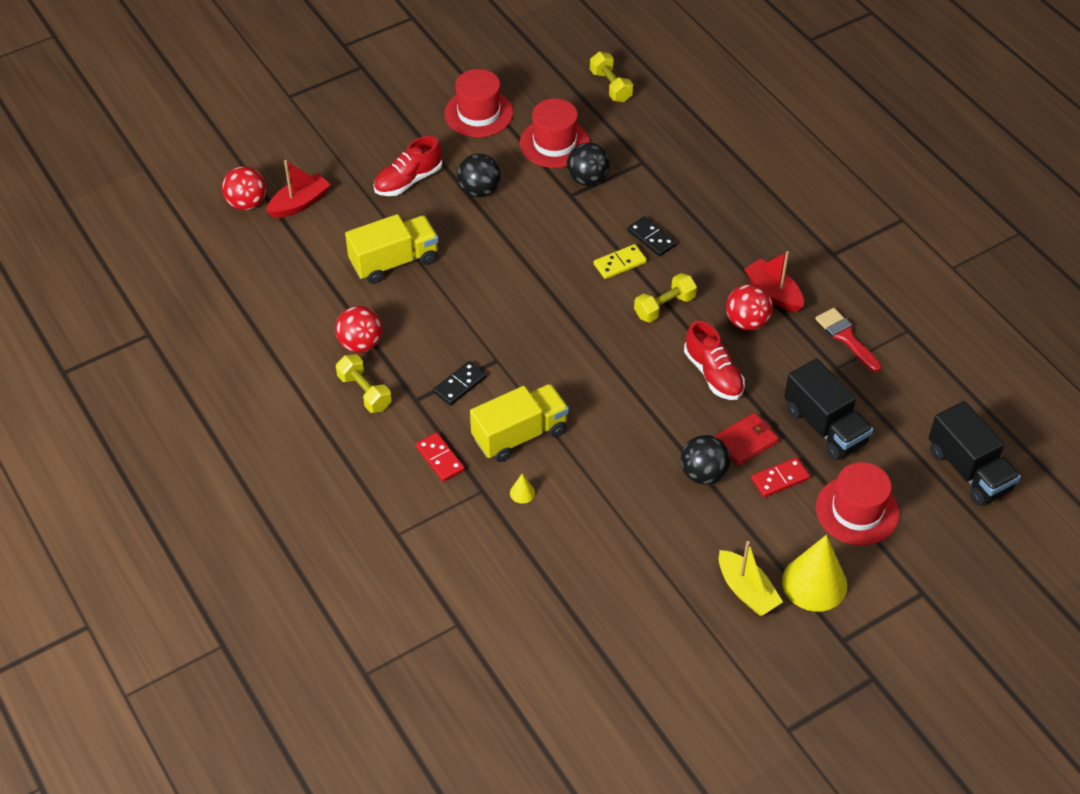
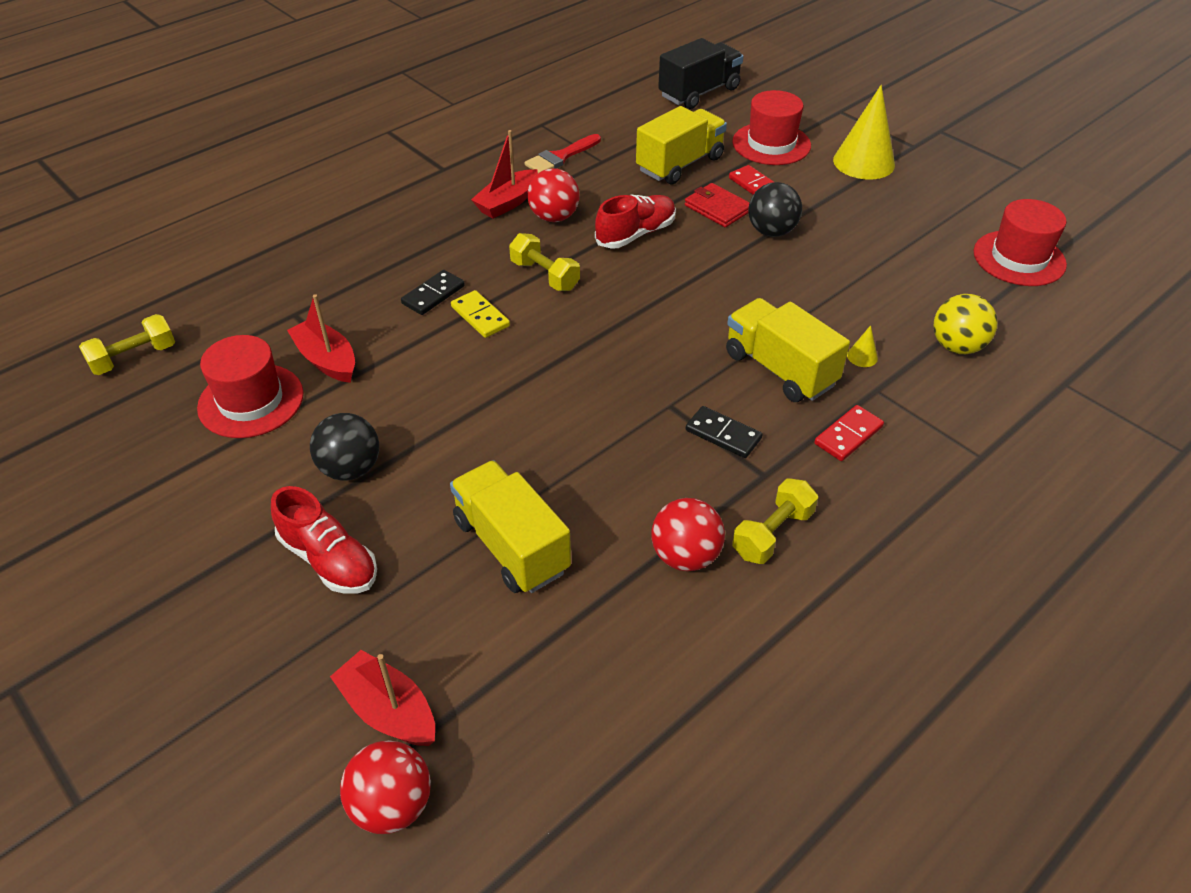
camera: 100 degrees left, 5 degrees down
red hat [444,69,513,137] -> red hat moved to [974,199,1067,286]
black ball [567,143,610,186] -> red boat [287,294,355,383]
yellow boat [719,541,783,616] -> none
black truck [784,359,873,461] -> yellow truck [636,106,727,184]
none -> yellow ball [933,294,998,354]

